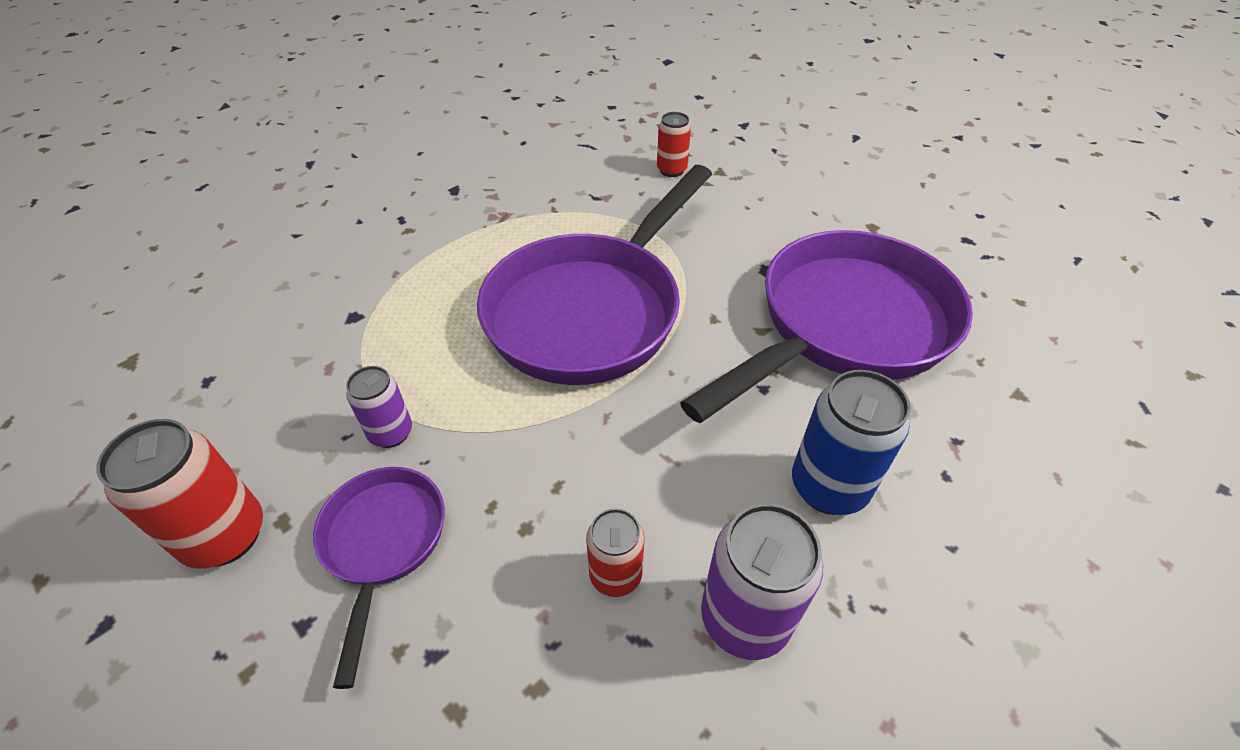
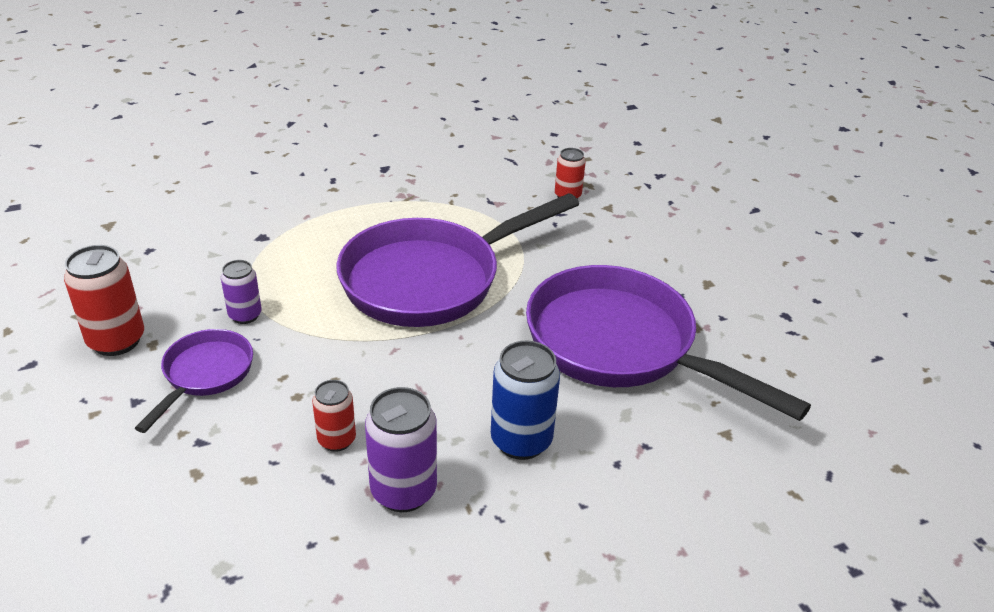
camera: 20 degrees right, 10 degrees down
purple pan [680,230,973,423] -> purple pan turned 120 degrees counterclockwise [526,265,811,421]

